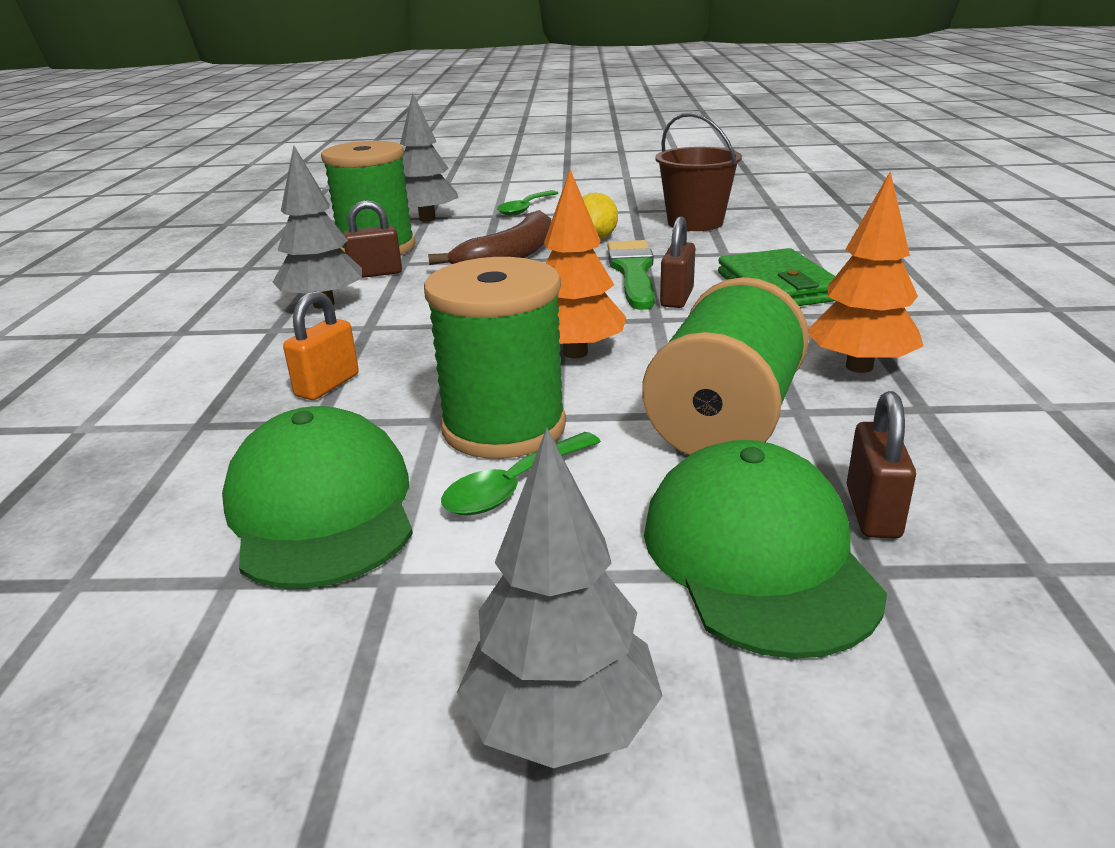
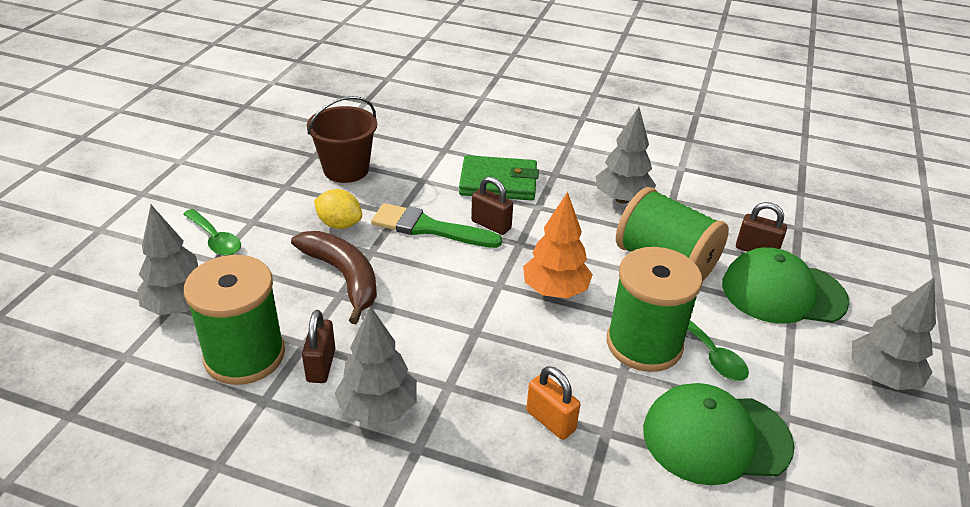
camera: 75 degrees left, 10 degrees up
orange tree [808,171,923,373] -> grey tree [596,107,656,204]

